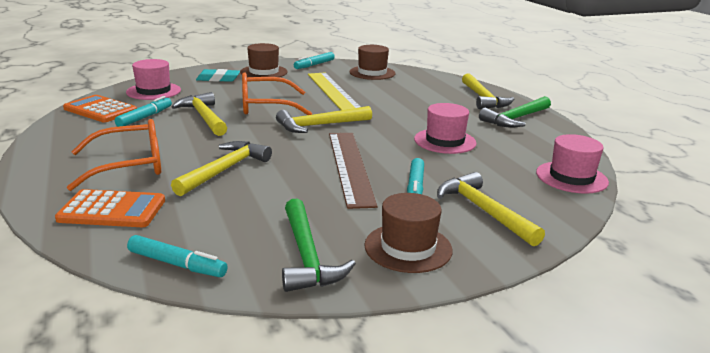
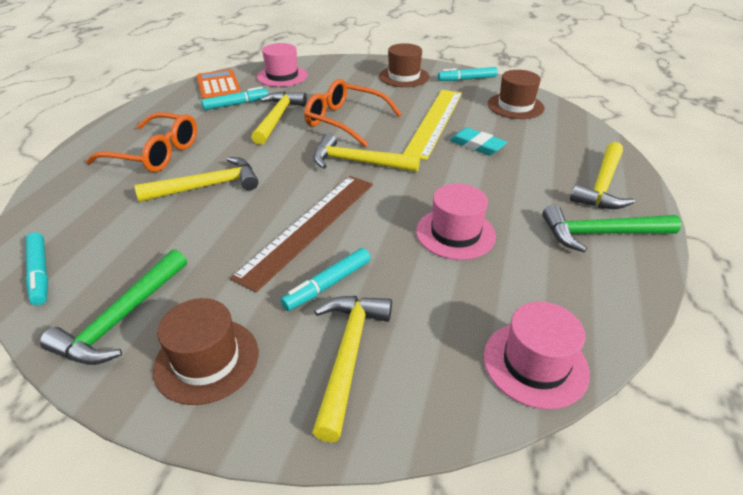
camera: 40 degrees right, 15 degrees up
orange calculator [55,189,165,227] -> none
turquoise eraser [196,69,240,82] -> turquoise eraser moved to [449,128,507,155]

